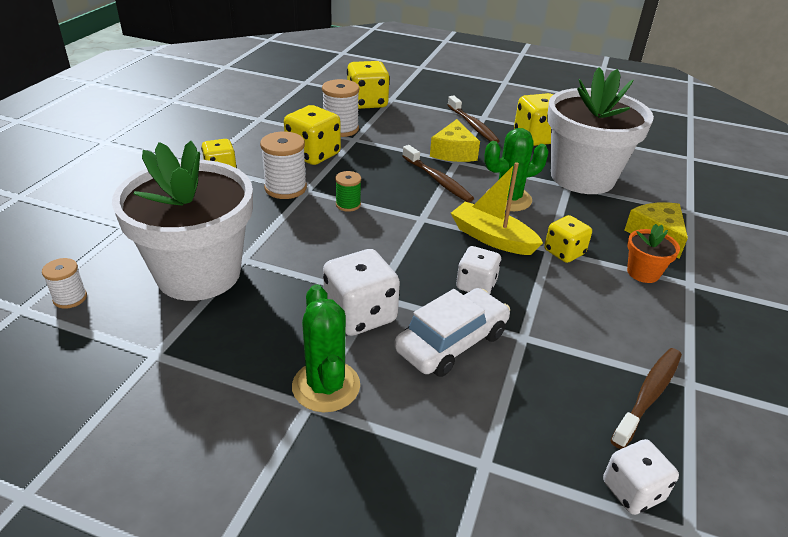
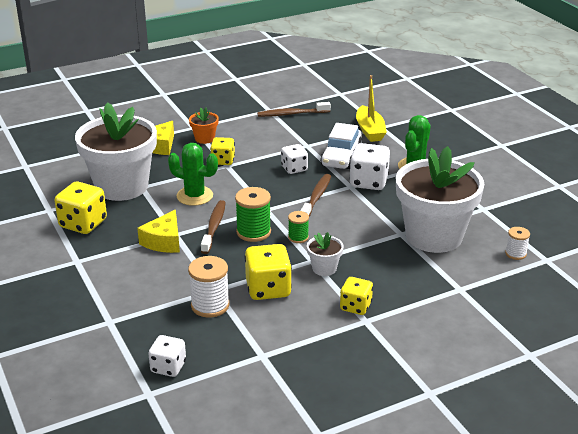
camera: 135 degrees left, 5 degrees down
white spool [260,132,307,199] -> white flower pot [307,232,344,276]
yellow dice [347,61,390,109] -> none
white car [394,288,510,377] -> white car turned 75 degrees counterclockwise [320,123,363,169]
yellow cheese [430,119,480,162] -> yellow cheese turned 150 degrees clockwise [137,210,180,253]
brown toothbrush [448,96,499,143] -> brown toothbrush moved to [301,174,331,217]
yellow boat [451,162,543,255] -> yellow boat moved to [356,75,387,142]
white dice [603,439,679,515] -> white dice moved to [148,335,186,377]
none -> green spool [235,187,271,242]

